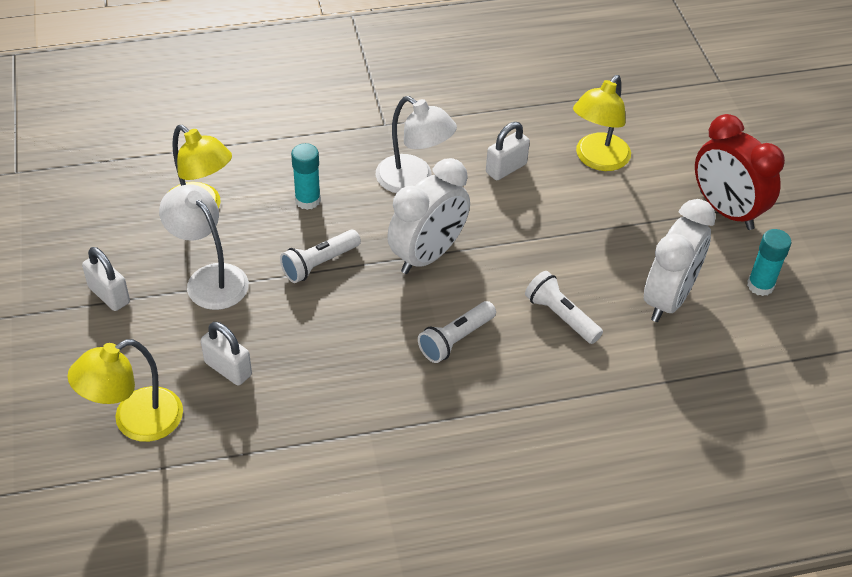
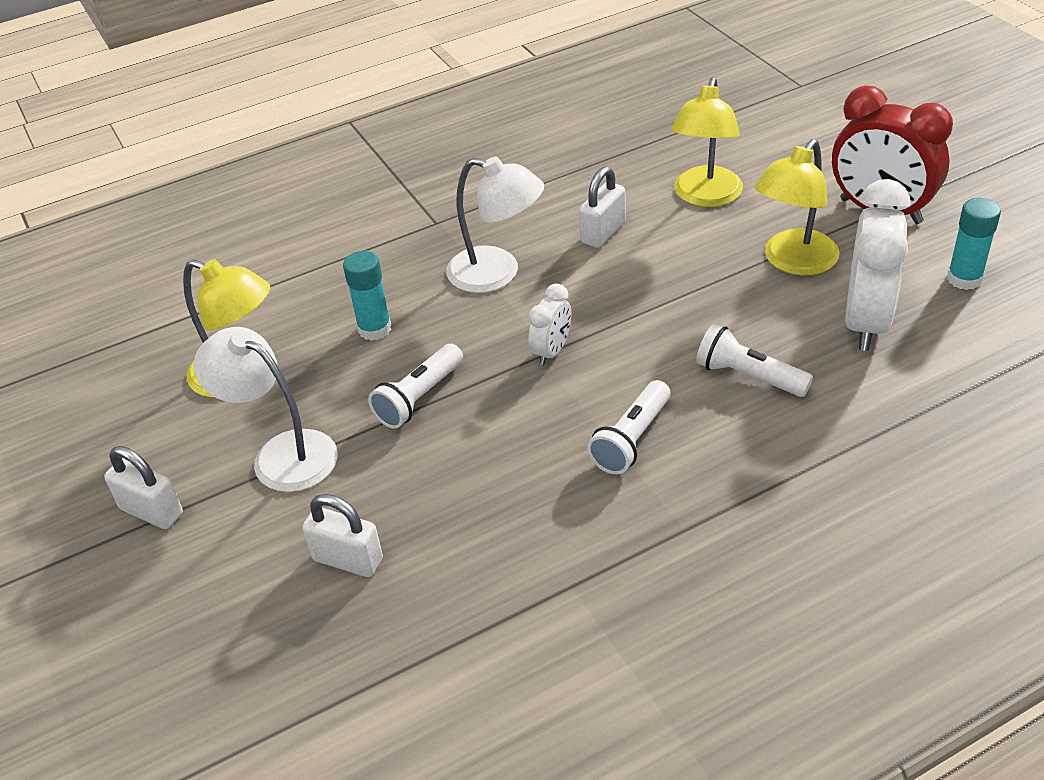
camera: 10 degrees left, 5 degrees down
yellow lamp [67,339,183,442] -> yellow lamp moved to [754,139,840,276]
white clock [387,158,470,274] -> white clock [528,284,571,365], size x0.50

